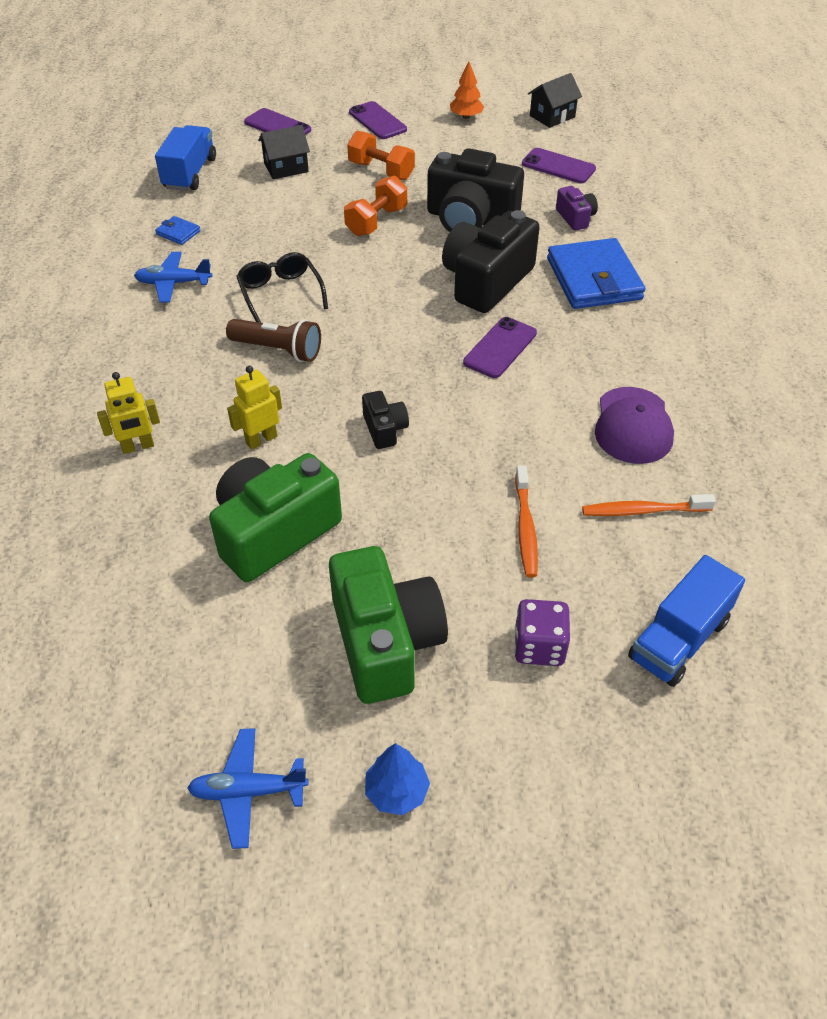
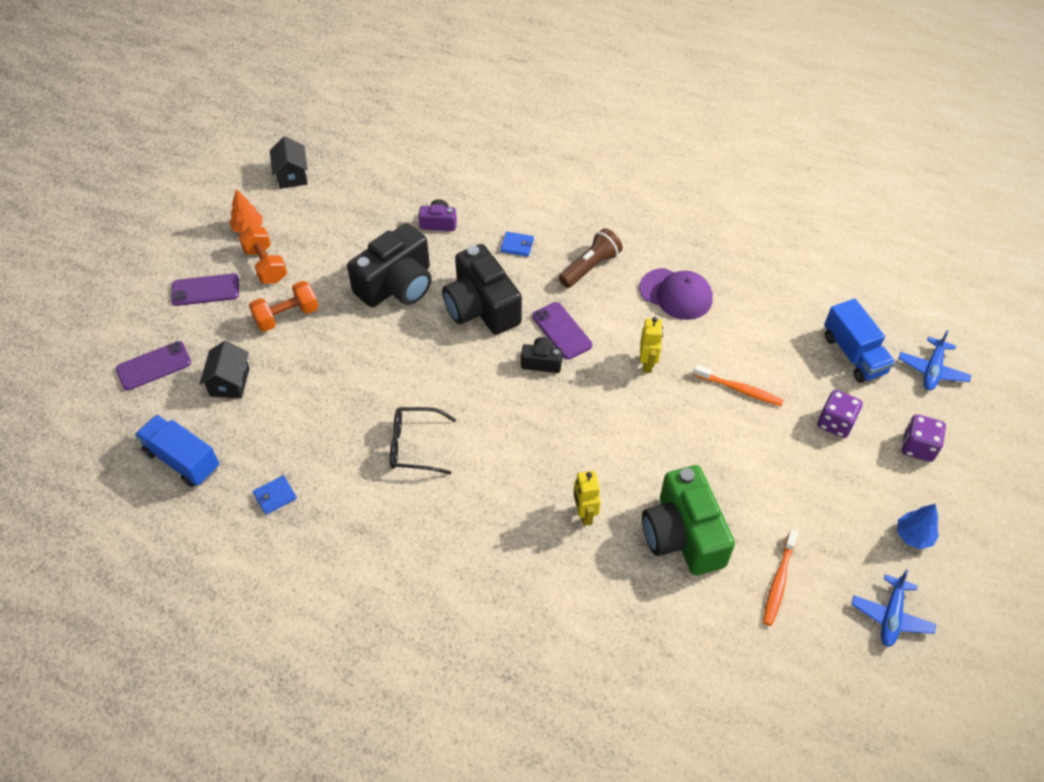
camera: 65 degrees left, 5 degrees up
yellow robot [97,372,160,454] -> yellow robot moved to [640,317,663,373]
blue plane [134,252,212,303] -> blue plane moved to [898,330,971,390]
brown flashlight [226,319,321,362] -> brown flashlight moved to [559,228,623,288]
green camera [329,546,448,704] -> none
orange dumbbell [344,176,407,236] -> orange dumbbell moved to [239,226,287,284]
black camera [362,391,409,449] -> black camera moved to [521,337,562,373]
purple phone [522,148,596,183] -> none
blue wallet [547,238,646,309] -> blue wallet [500,232,534,257], size x0.42
orange toothbrush [582,494,716,516] -> orange toothbrush moved to [763,529,798,626]
none -> purple dice [902,414,946,462]

